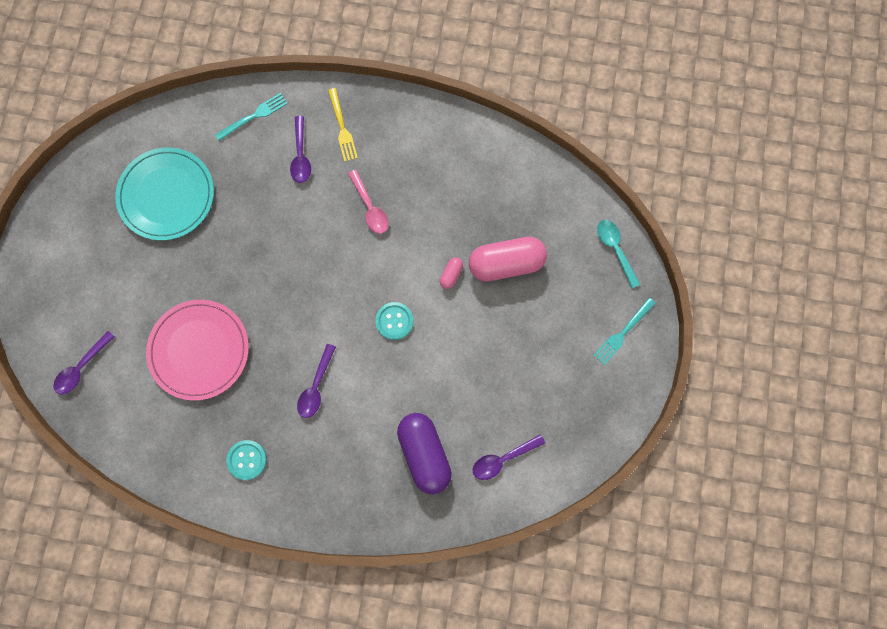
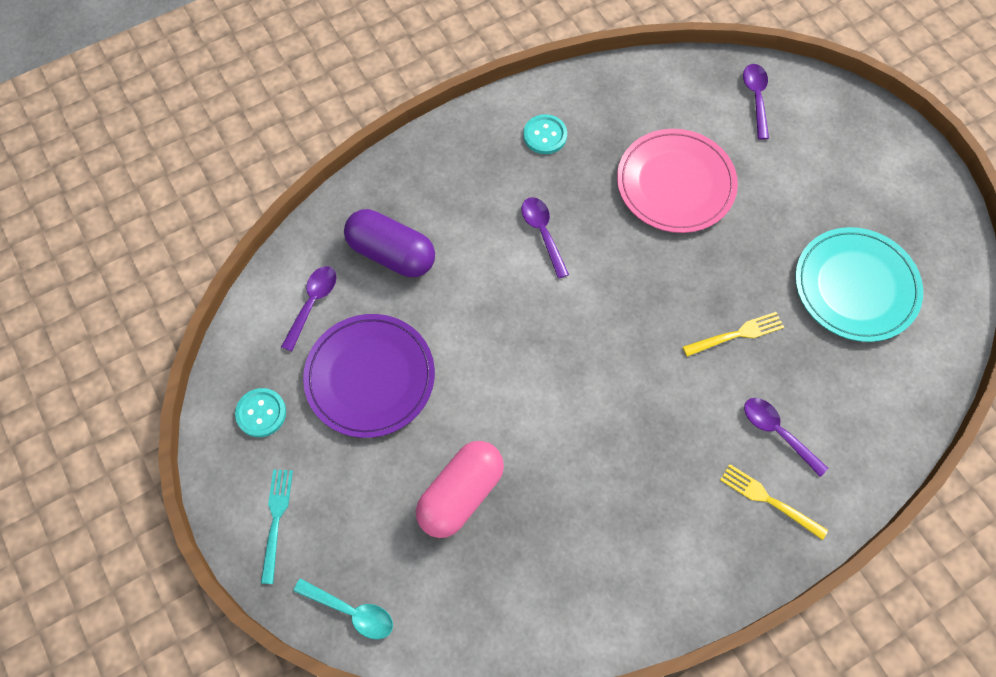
camera: 140 degrees right, 10 degrees down
turquoise fork [215,93,288,141] -> none
pink spoon [348,170,389,234] -> none
turquoise button [375,302,413,340] -> turquoise button moved to [235,388,286,437]
pink capsule [440,257,463,289] -> none
none -> purple plate [303,314,435,438]
none -> yellow fork [683,312,784,357]

